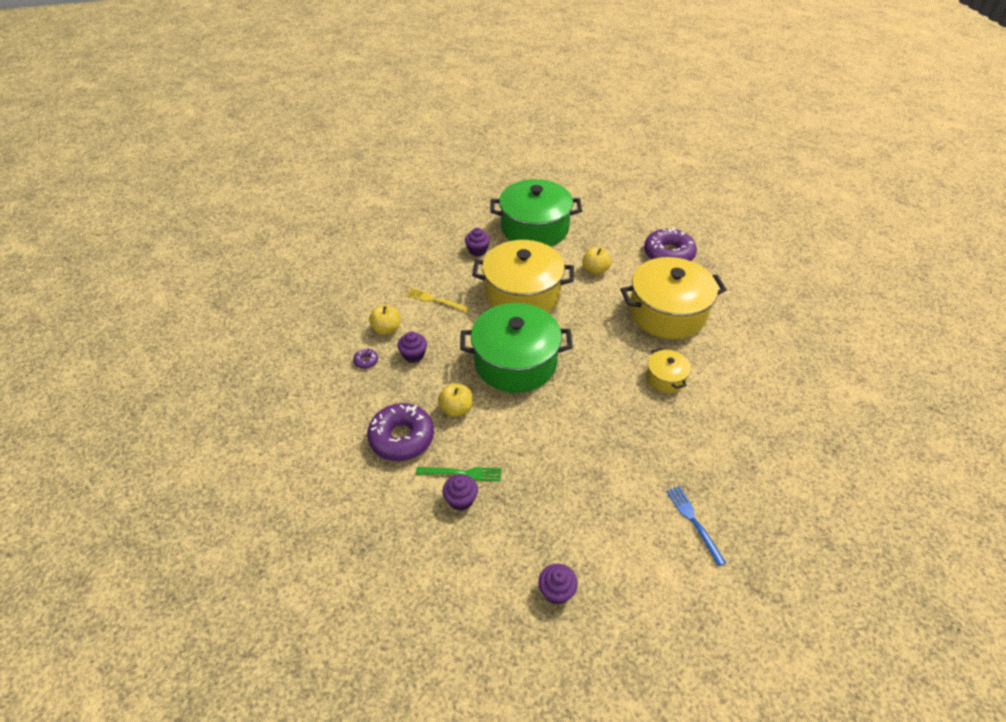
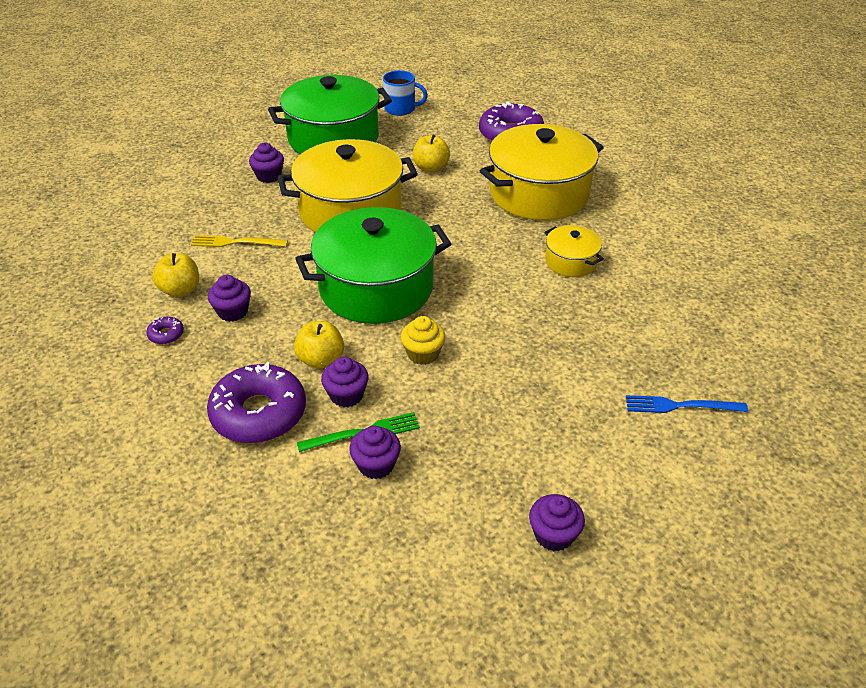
camera: 20 degrees left, 5 degrees down
blue fork [666,486,726,566] -> blue fork turned 45 degrees counterclockwise [626,395,748,413]
none -> purple cupcake [321,357,369,407]
none -> blue mug [383,70,428,116]
none -> yellow cupcake [401,316,446,365]

